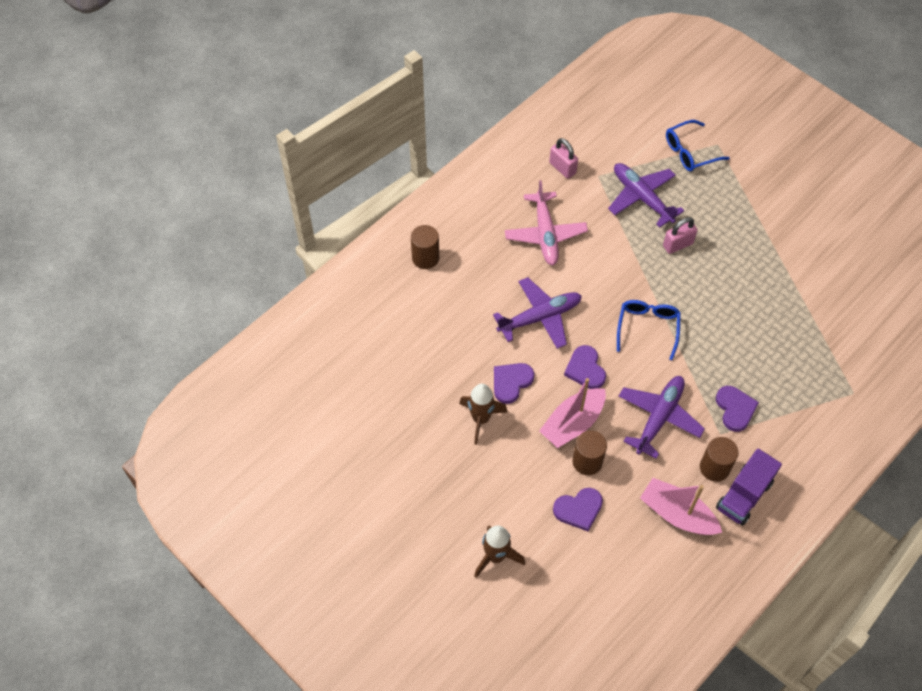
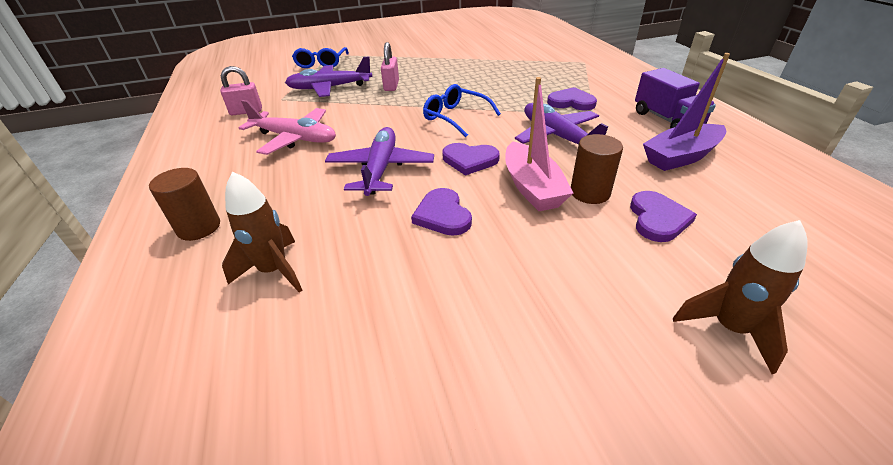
camera: 60 degrees left, 20 degrees down
brown rocket [459,384,508,445] -> brown rocket moved to [222,171,302,293]
pink boat [640,478,722,535] -> purple boat [643,53,730,171]
brown cylinder [700,437,738,482] -> none

